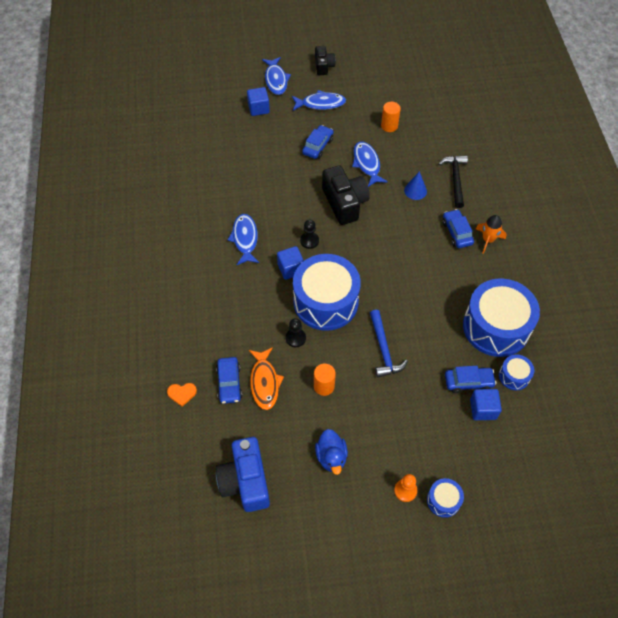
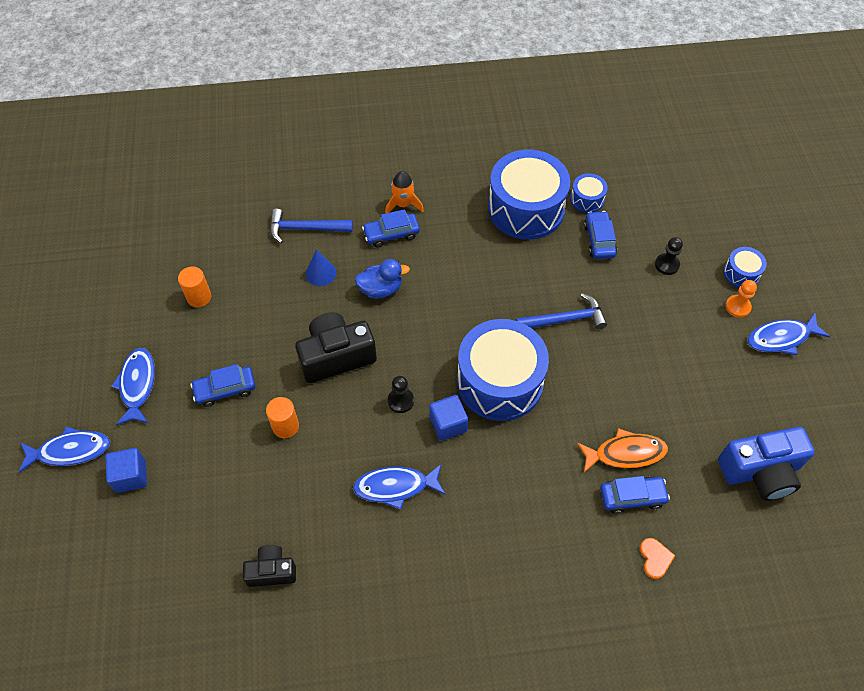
camera: 90 degrees left, 0 degrees up
black pawn [286,318,306,347] -> black pawn moved to [655,237,683,275]
blue car [302,125,334,159] -> blue car turned 45 degrees counterclockwise [191,364,255,407]
orange cylinder [314,364,336,396] -> orange cylinder moved to [266,397,299,438]
black camera [315,46,336,75] -> black camera moved to [243,545,296,587]
blue duck [315,429,348,475] -> blue duck moved to [355,259,410,299]
blue fish [352,141,388,187] -> blue fish moved to [747,313,830,355]
black hammer [438,155,468,208] -> blue hammer [270,208,353,243]
blue cube [470,389,502,420] -> none

